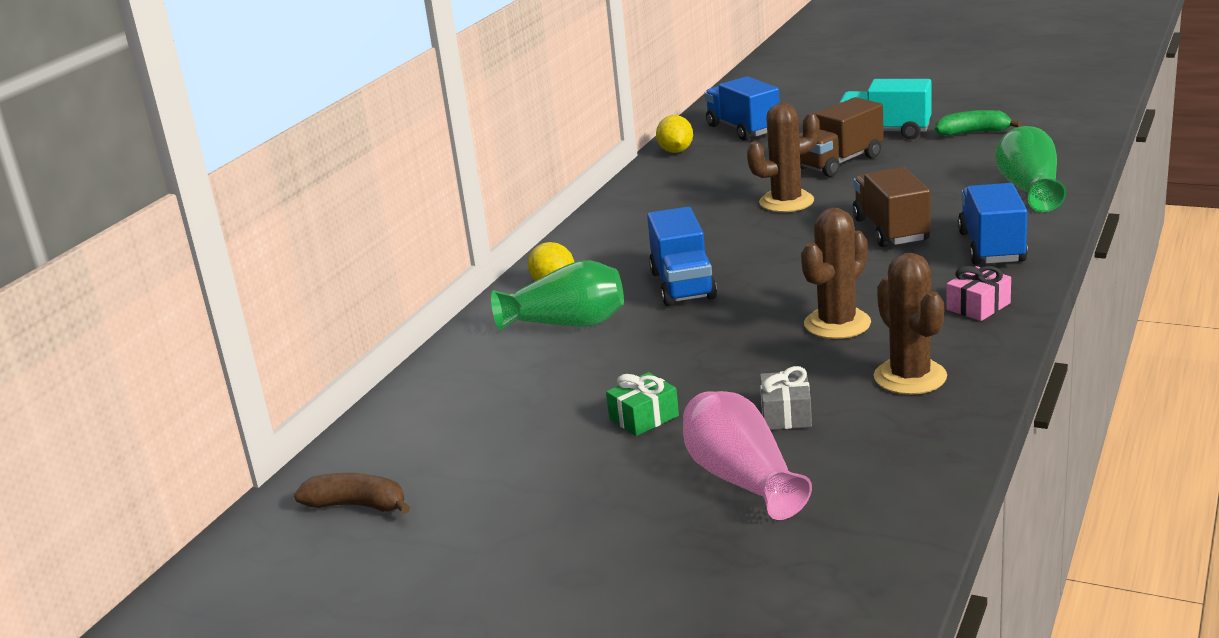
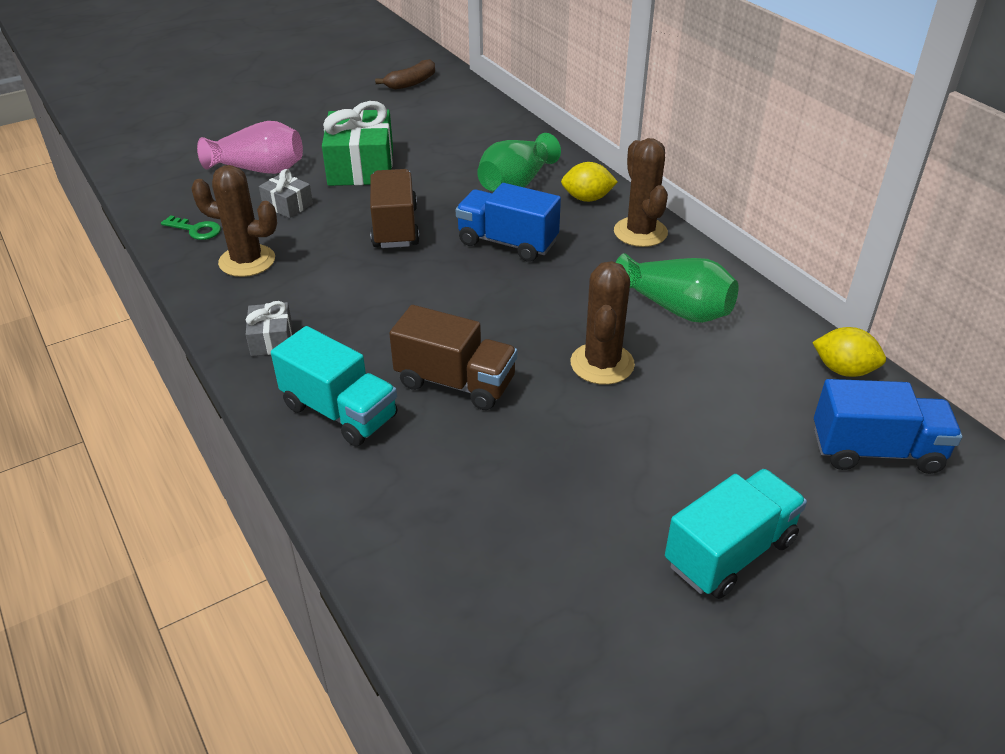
camera: 120 degrees right, 15 degrees up
green gift [606,372,679,436] -> green gift [322,101,393,186], size x1.98
brown truck [799,97,884,177] -> brown truck moved to [370,169,420,248]
brown cactus [801,208,871,339] -> brown cactus moved to [614,138,668,247]
green banana [935,110,1021,136] -> none
pink gift [946,266,1011,321] -> grey gift [245,301,292,356]
blue truck [958,183,1028,265] -> turquoise truck [271,326,398,446]
green vase [995,126,1066,212] -> green vase moved to [616,253,739,323]
none -> green key [161,215,221,240]

